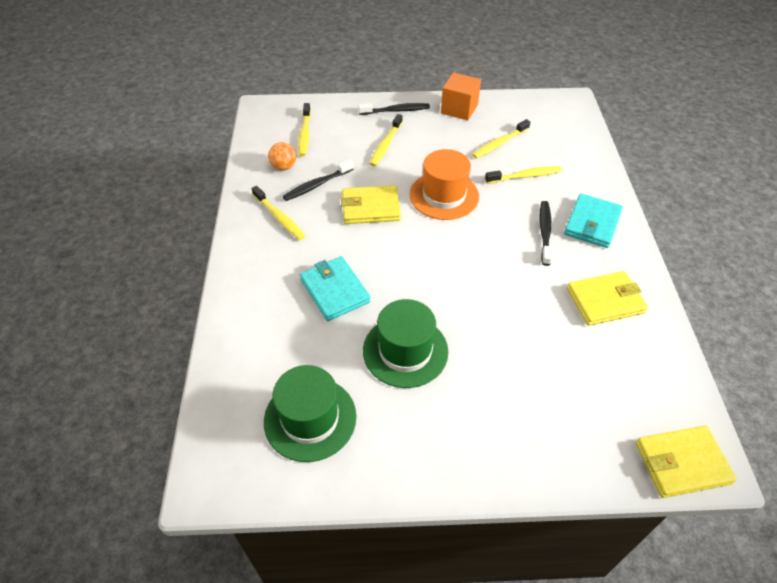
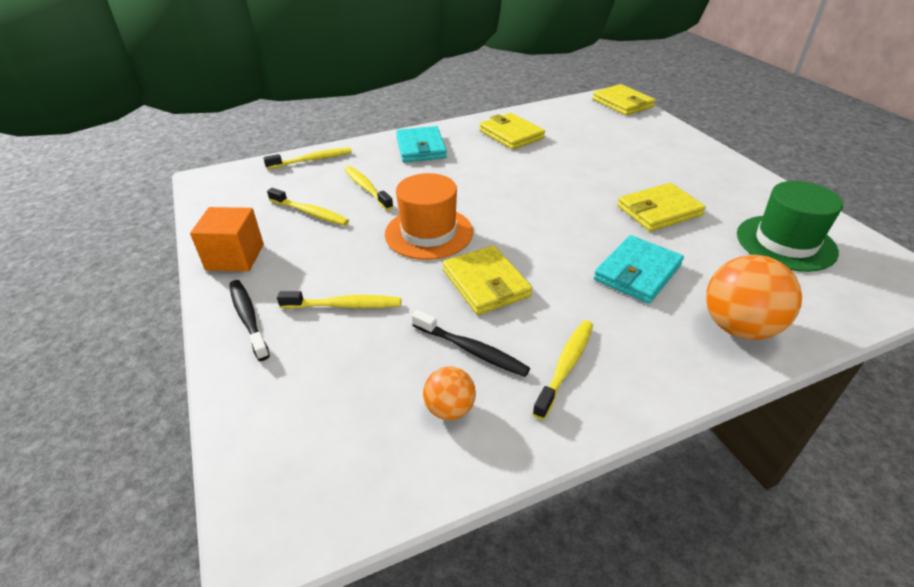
camera: 110 degrees left, 10 degrees down
yellow toothbrush [298,103,311,156] -> yellow toothbrush moved to [263,148,352,169]
green hat [363,299,448,388] -> yellow wallet [617,183,706,232]
black toothbrush [539,201,552,266] -> none
turquoise wallet [564,194,623,248] -> turquoise wallet turned 75 degrees clockwise [396,126,447,163]
none -> orange ball [706,255,802,340]

